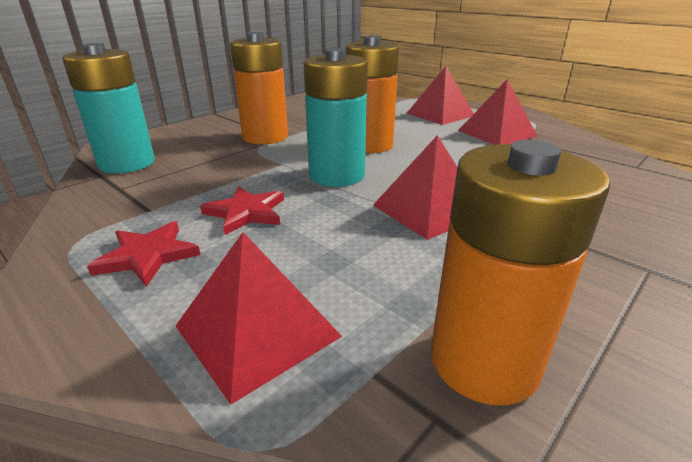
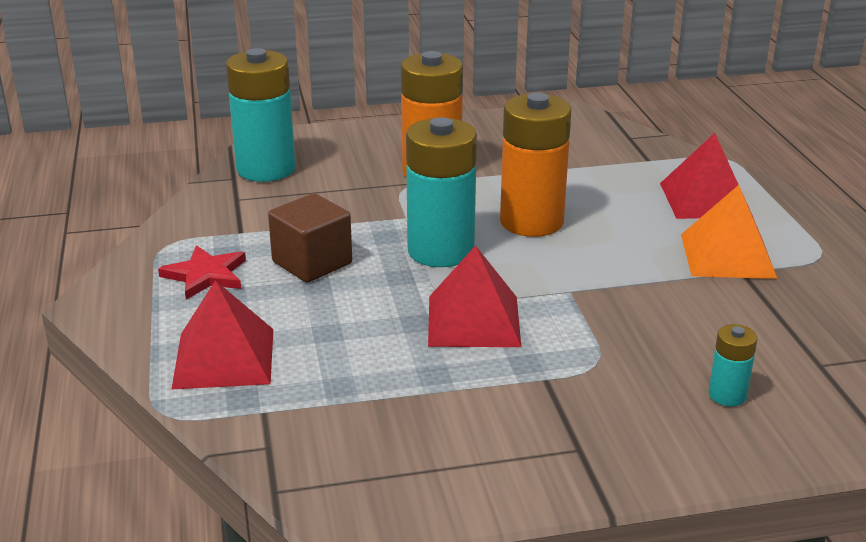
camera: 35 degrees right, 0 degrees up
red star [200,186,284,235] -> brown cube [268,193,352,283]
orange battery [431,140,610,406] -> none
red pyramid [458,79,537,145] -> orange pyramid [681,185,777,279]
none -> turquoise battery [709,324,757,406]

